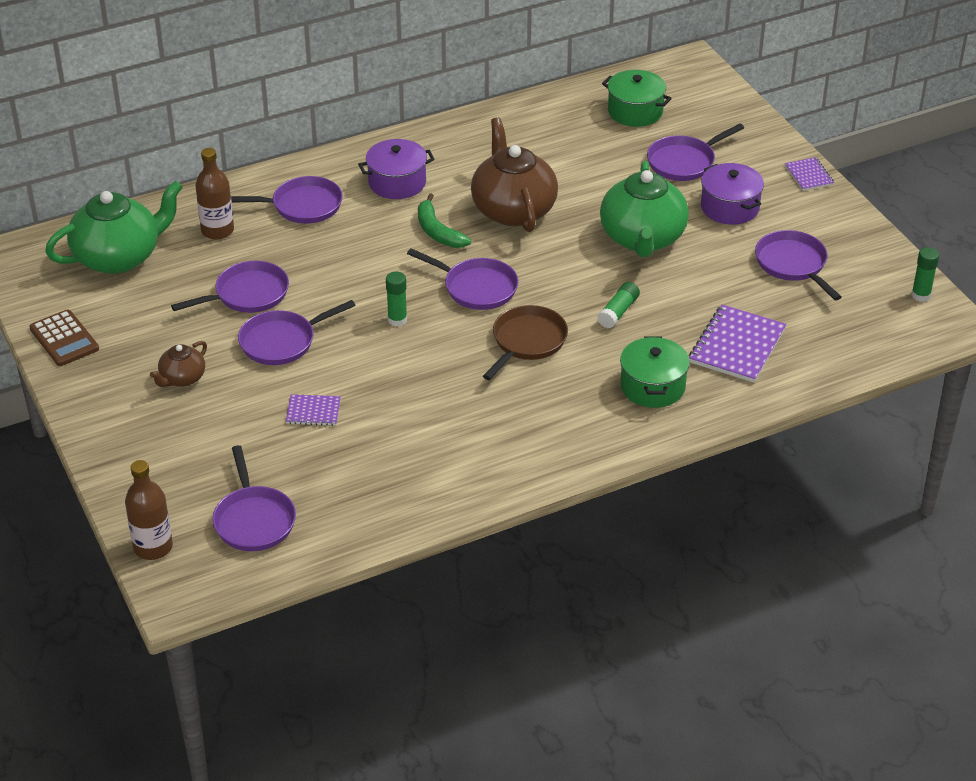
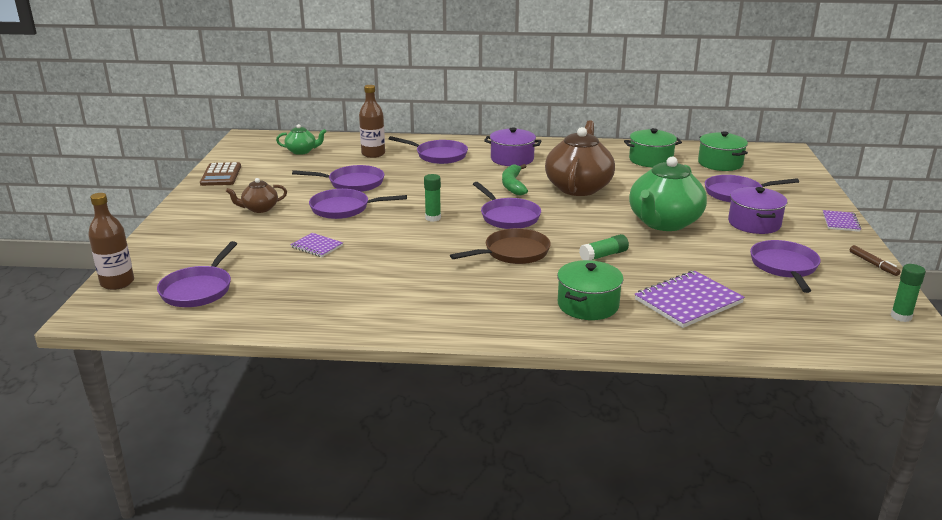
camera: 30 degrees right, 15 degrees down
green teapot [45,181,183,274] -> green teapot [276,124,327,155], size x0.49
none -> green pot [624,128,682,167]
none -> brown marker [850,245,901,276]

